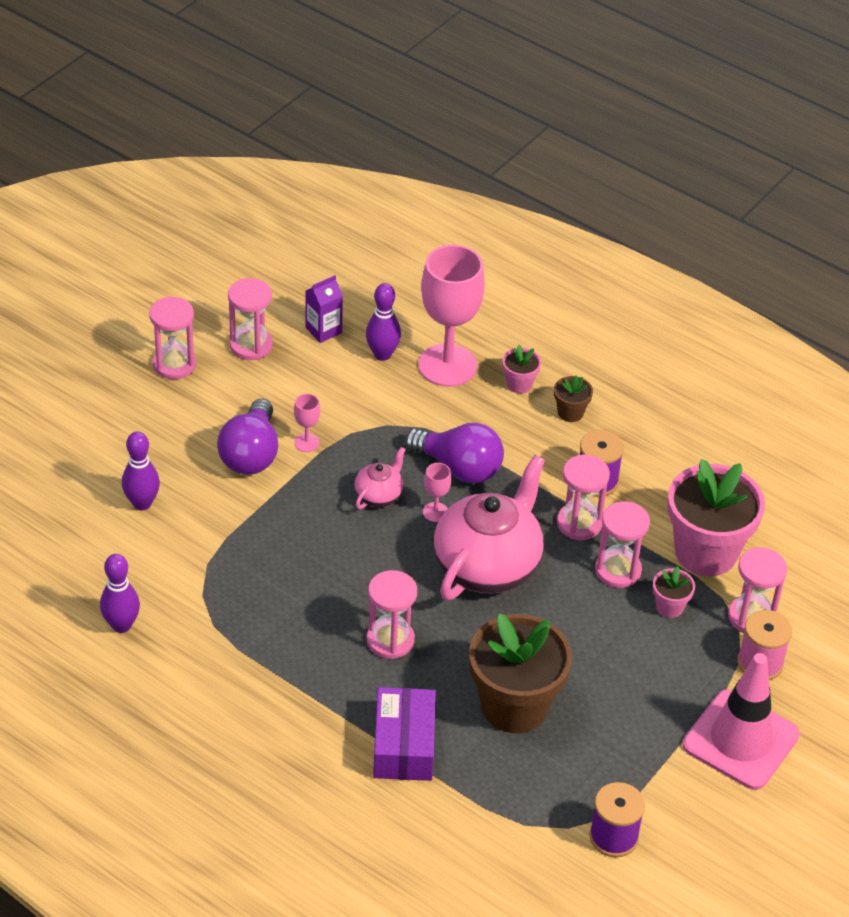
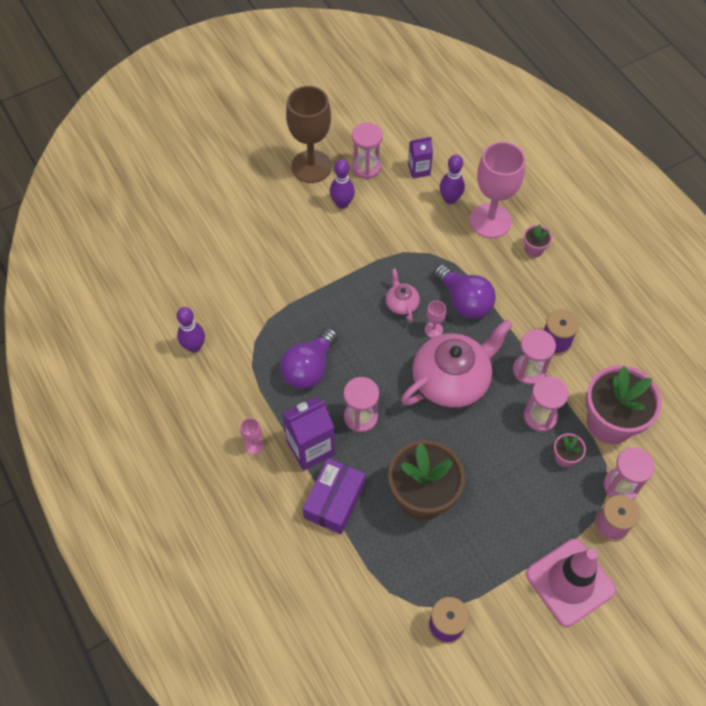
camera: 25 degrees right, 15 degrees up
purple bowling pin [122,431,160,510] -> purple bowling pin moved to [330,159,355,209]
pink hourglass [149,297,196,379] -> brown goblet [286,86,332,183]
purple light bulb [217,399,278,475] -> purple light bulb moved to [280,328,338,389]
pink goblet [294,394,320,452] -> pink goblet moved to [240,418,264,454]
pink teapot [354,447,406,509] -> pink teapot turned 75 degrees counterclockwise [385,268,420,322]
brown flower pot [554,375,593,422] -> none
none -> purple carton [282,397,335,471]

